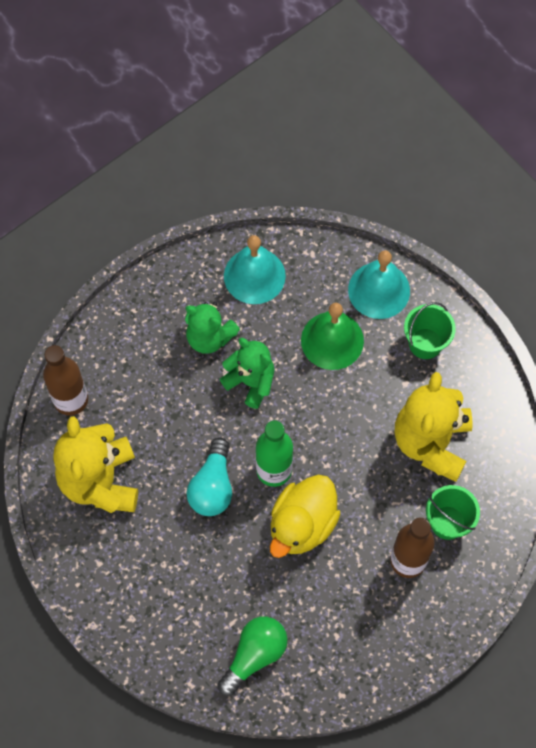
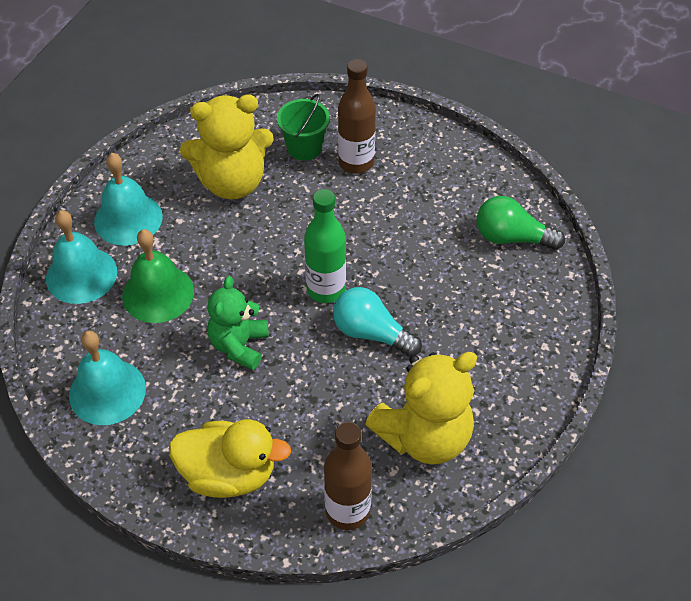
camera: 115 degrees left, 15 degrees down
green teddy bear [185,302,240,354] -> none
turquoise light bulb [186,437,232,516] -> turquoise light bulb turned 135 degrees counterclockwise [333,287,422,357]
yellow duck [270,474,341,558] -> yellow duck moved to [169,419,291,498]
green bucket [404,302,456,359] -> turquoise bell [94,153,162,246]

